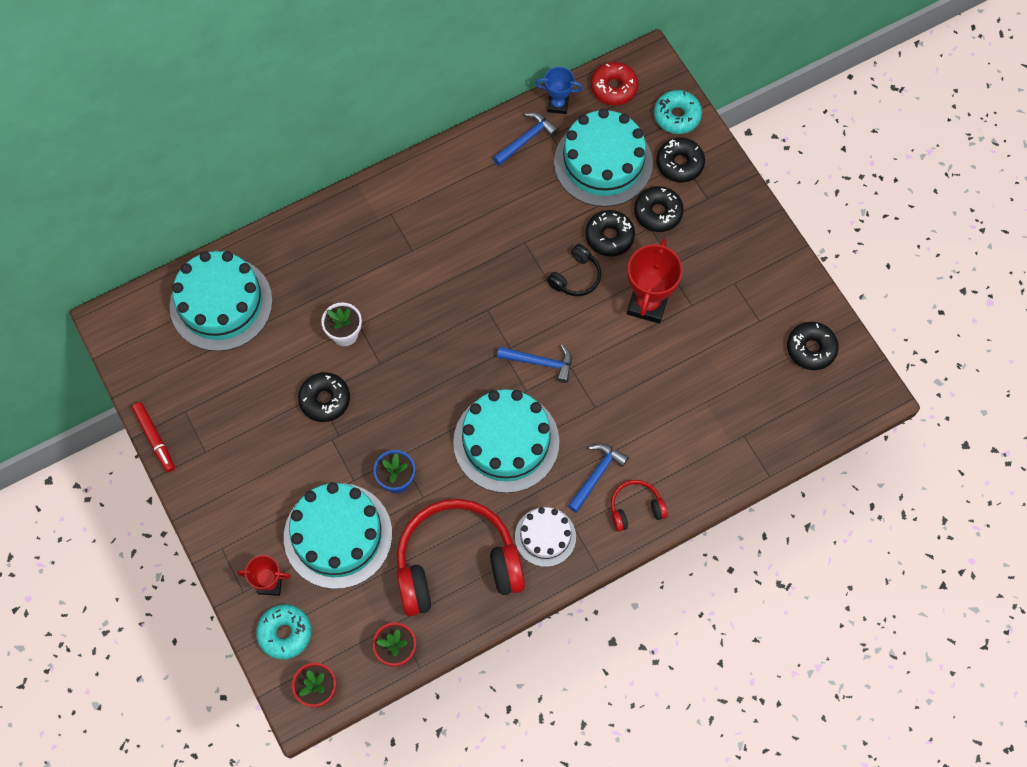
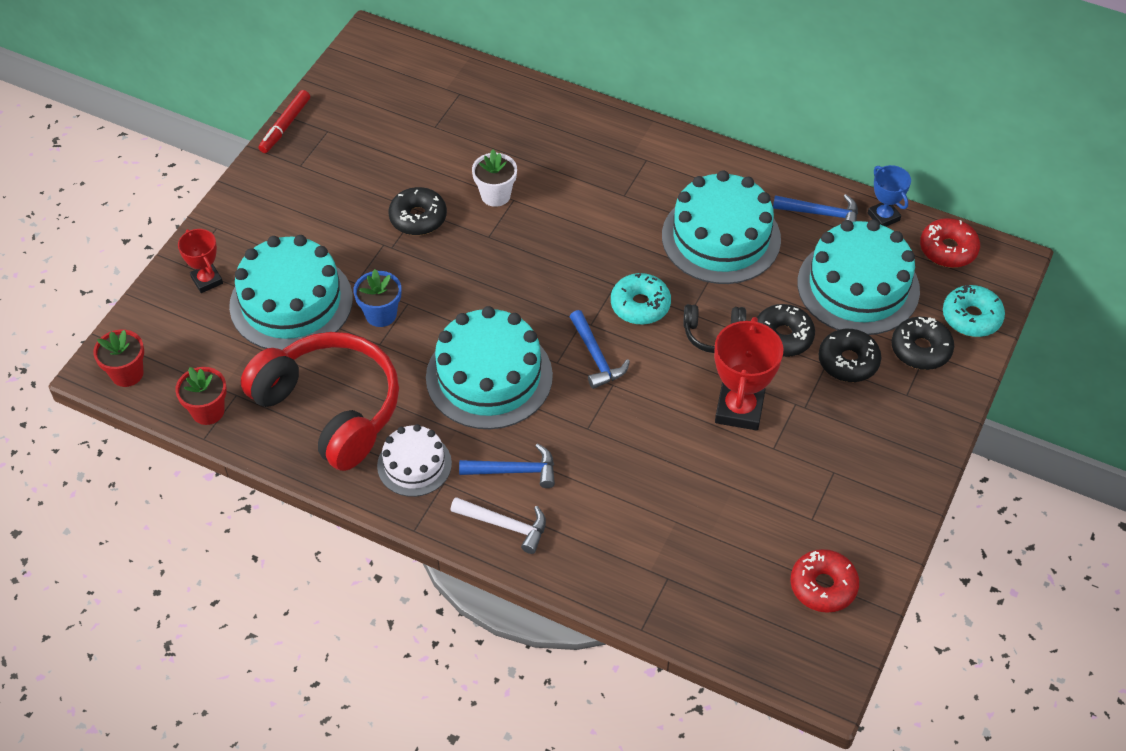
camera: 55 degrees right, 15 degrees down
turquoise cake [170,251,273,351] -> turquoise cake moved to [662,171,781,284]
turquoise donut [256,604,311,659] -> turquoise donut moved to [611,273,671,325]
red headphones [610,480,668,532] -> white hammer [450,497,546,554]
red trophy [627,239,683,324] -> red trophy turned 60 degrees counterclockwise [714,317,783,431]
black donut [787,322,839,370] -> red donut [790,549,859,613]

